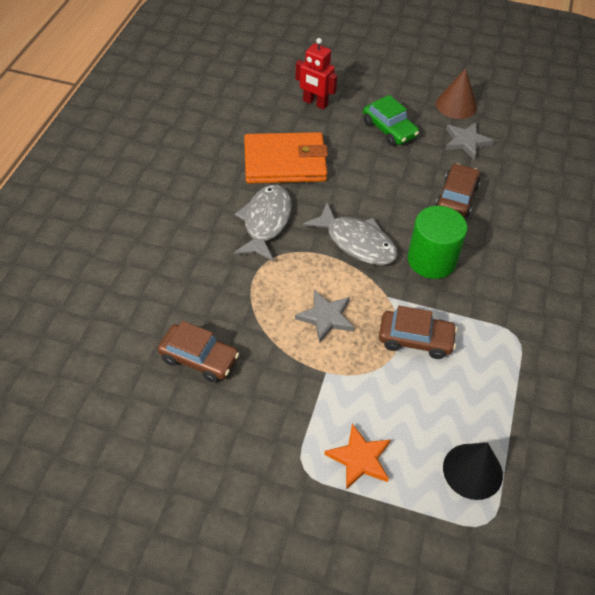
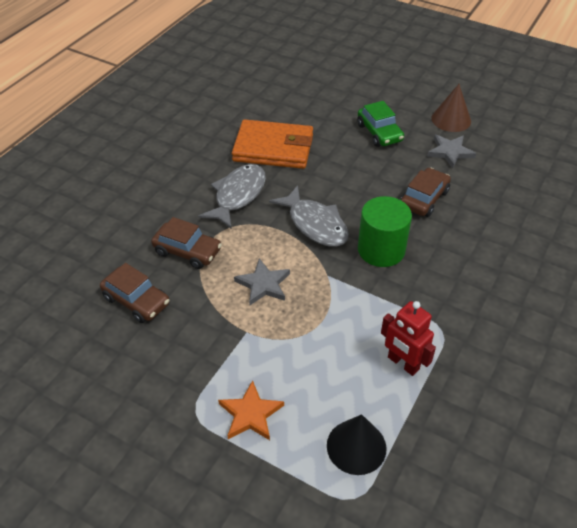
camera: 15 degrees right, 5 degrees down
red robot [295,38,337,110] -> red robot moved to [381,301,436,376]
brown car [379,306,457,359] -> brown car moved to [151,217,222,269]

